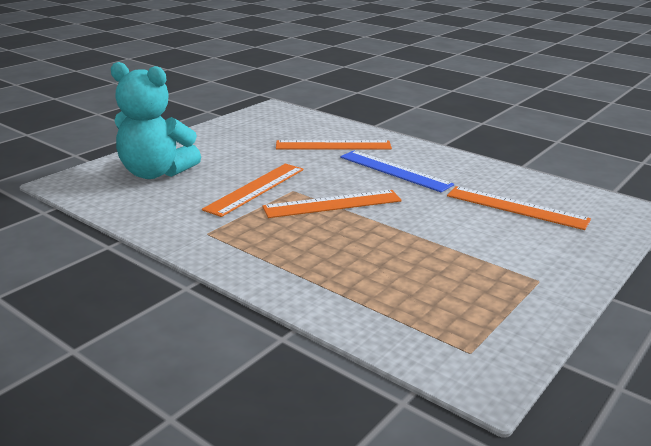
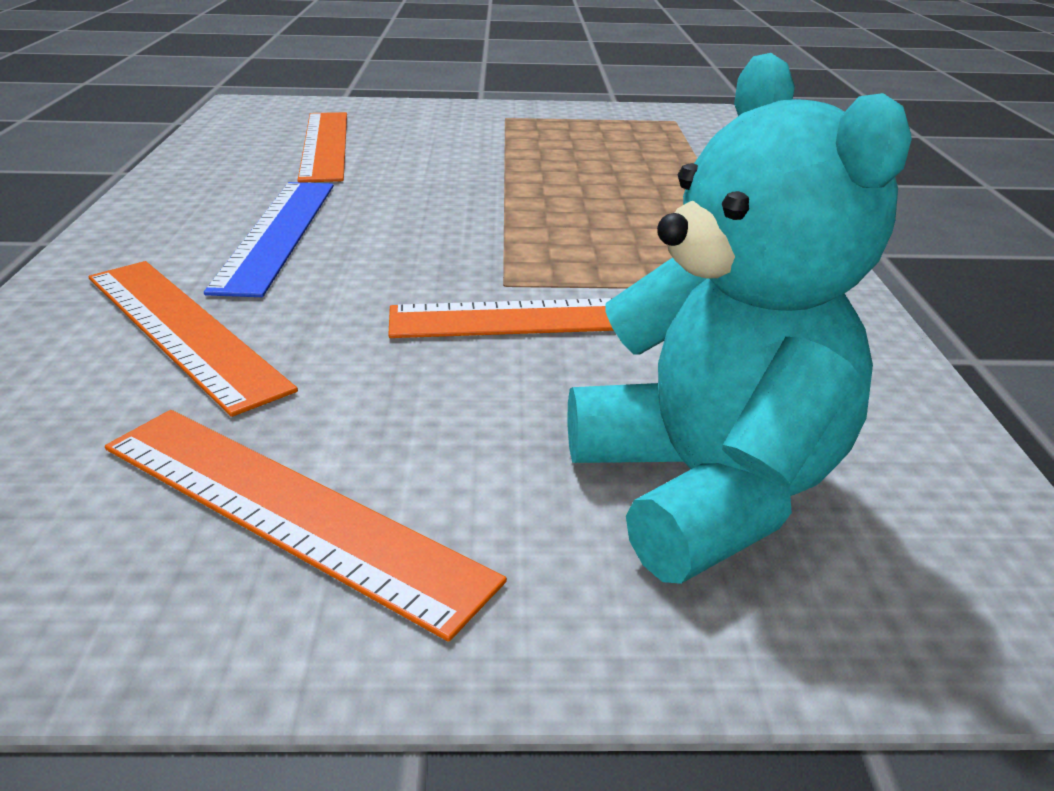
camera: 130 degrees left, 5 degrees up
orange ruler [262,190,402,218] -> orange ruler moved to [105,410,507,642]

